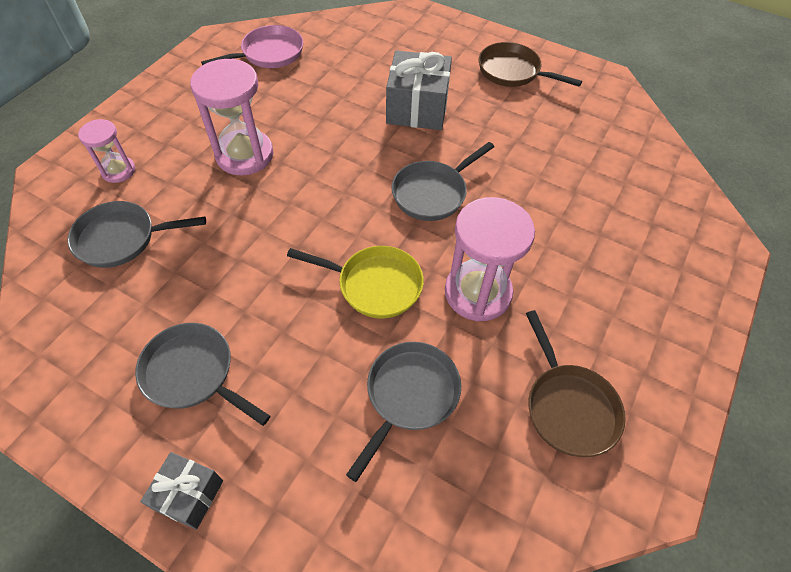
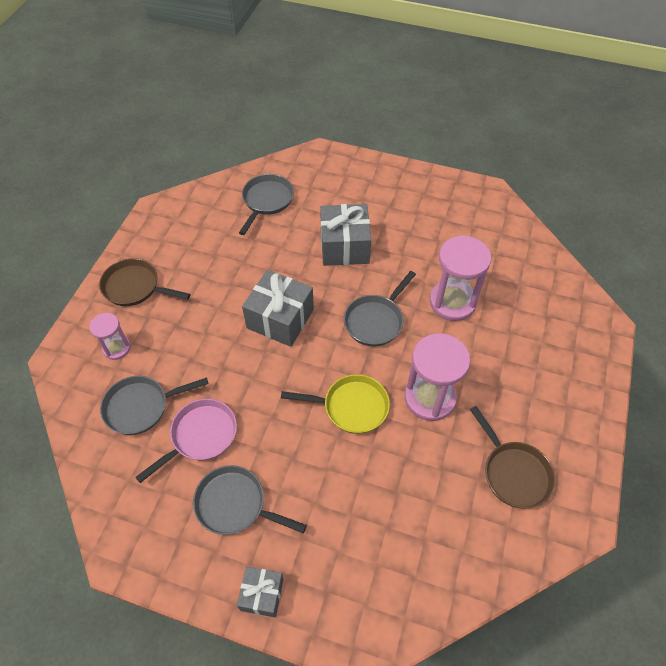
camera: 10 degrees left, 0 degrees up
pink hourglass [190,58,273,175] -> pink hourglass moved to [430,235,491,321]
pink pan [201,25,303,68] -> pink pan moved to [135,399,237,483]
grey pan [346,342,461,482] -> grey pan moved to [239,174,294,235]
brown pan [479,42,582,87] -> brown pan moved to [99,258,190,306]
none -> grey gift [242,270,314,347]

